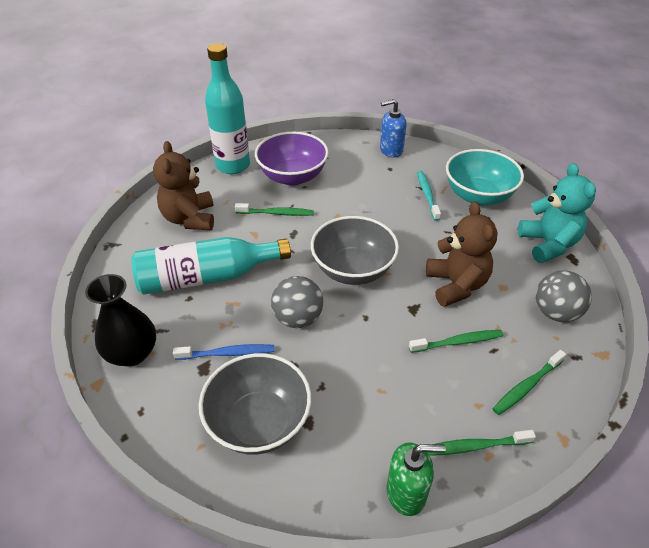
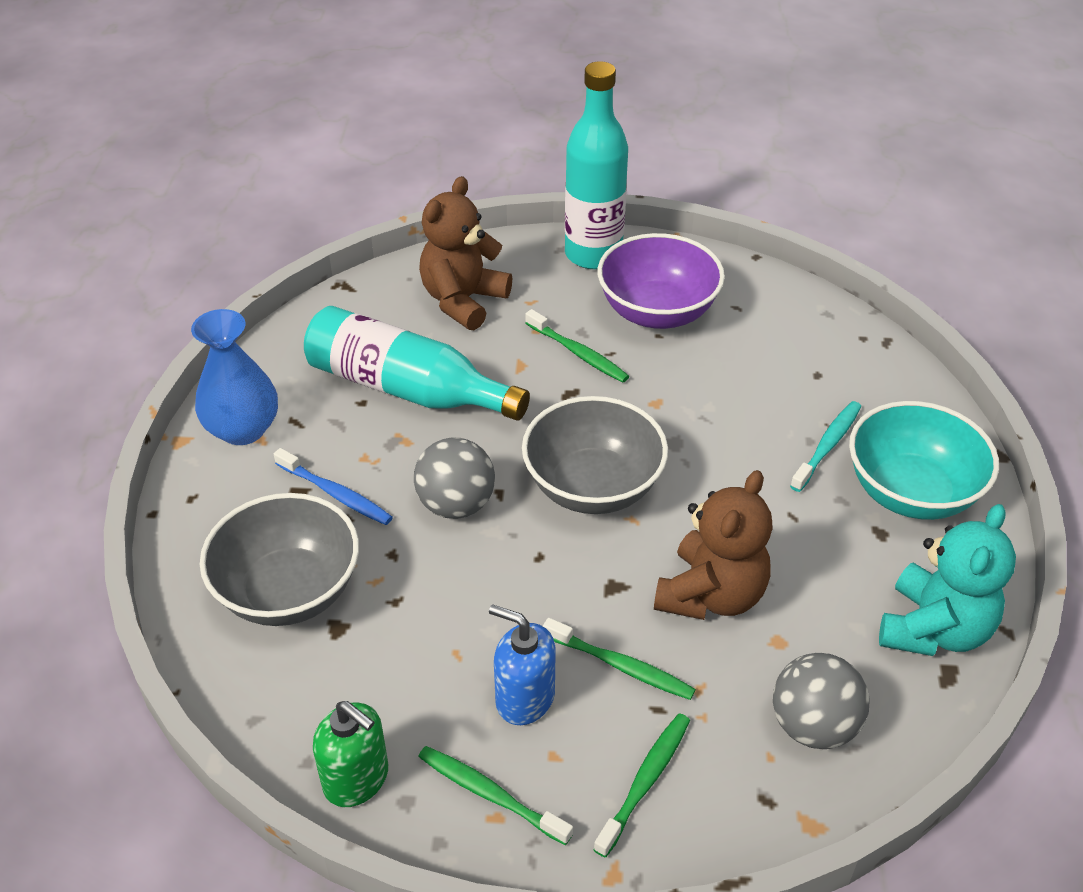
camera: 40 degrees right, 0 degrees up
black vase [85,274,156,366] -> blue vase [191,309,278,445]
blue soap dispenser [380,99,406,158] -> blue soap dispenser moved to [489,604,556,725]
green toothbrush [493,350,566,415] -> green toothbrush turned 120 degrees clockwise [593,713,690,857]

